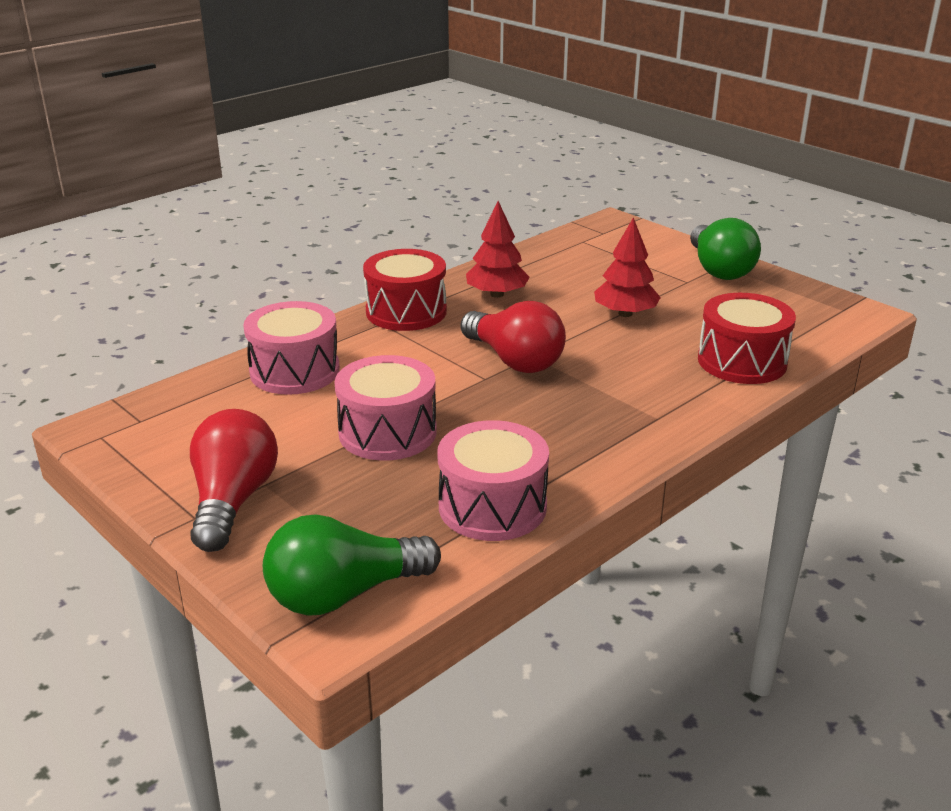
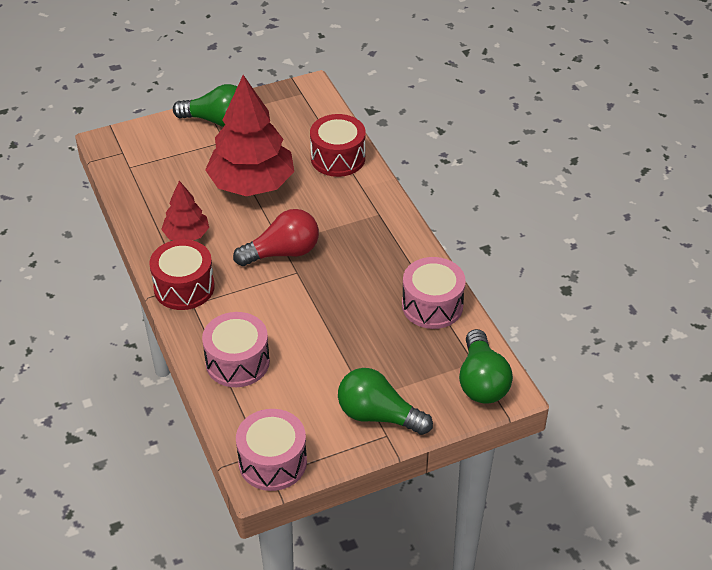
camera: 70 degrees left, 15 degrees up
red light bulb [190,409,278,552] -> green light bulb [338,368,433,435]
pink drum [334,355,437,461] -> pink drum moved to [236,409,307,491]
red tree [594,217,661,317] -> red tree [205,75,294,196], size x1.93

